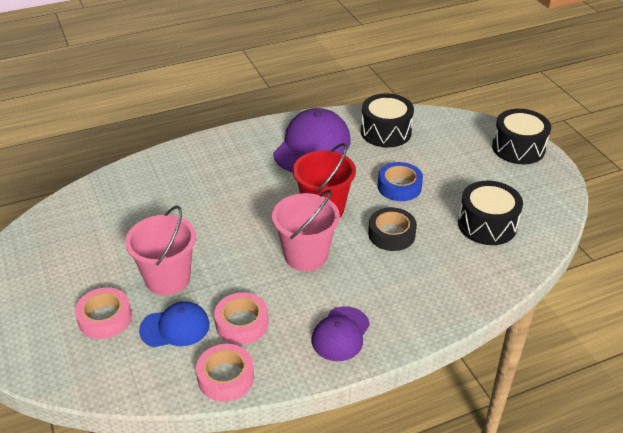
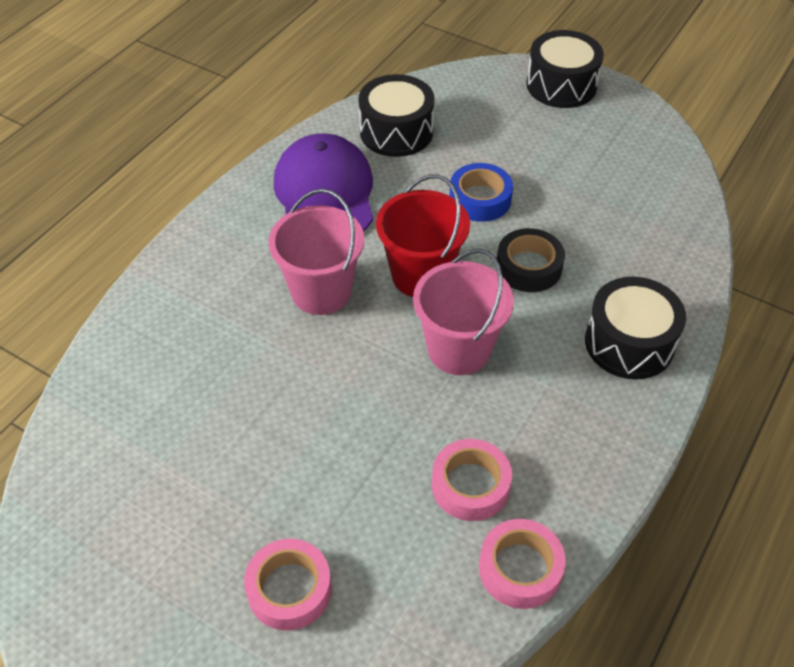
camera: 35 degrees left, 10 degrees up
pink bucket [125,205,196,295] -> pink bucket moved to [268,189,364,315]
blue cap [139,301,210,347] -> none
purple cap [311,306,370,361] -> none
black drum [458,181,523,245] -> black drum moved to [585,277,686,380]

